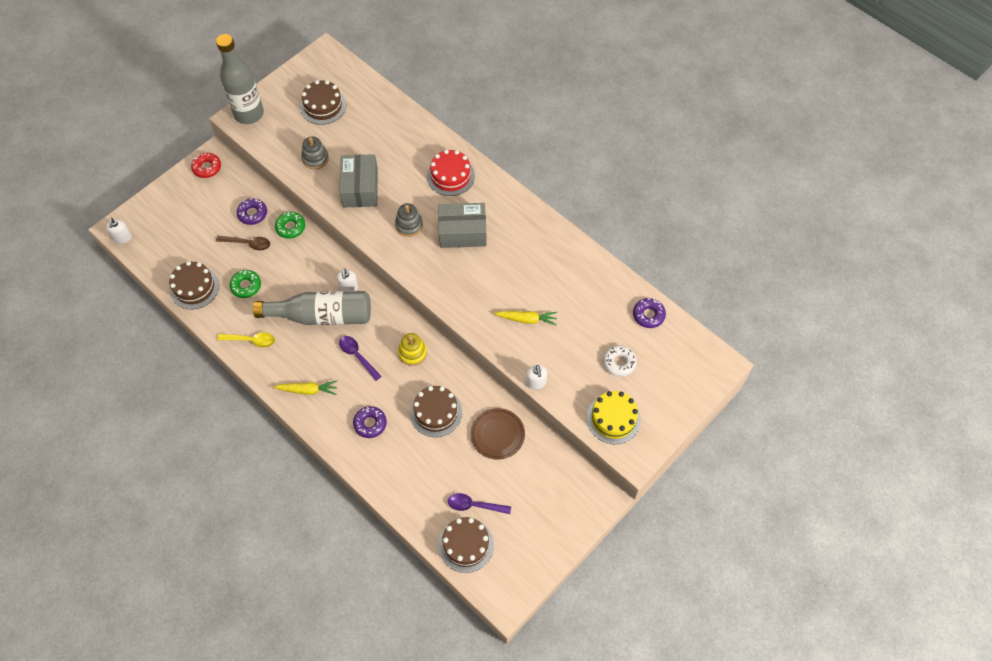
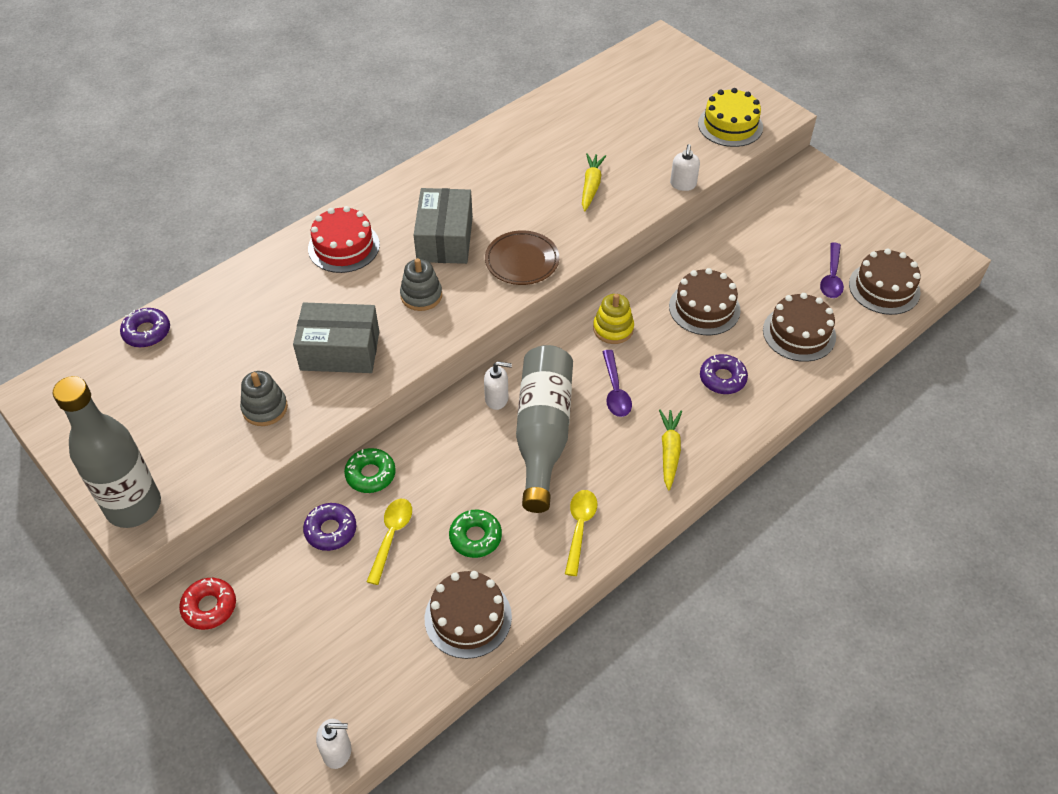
camera: 85 degrees left, 10 degrees down
brown spoon [216,236,270,250] -> yellow spoon [367,499,412,585]
brown cake [300,80,346,125] -> brown cake moved to [763,293,836,362]
purple spoon [339,336,382,381] -> purple spoon turned 60 degrees counterclockwise [602,350,632,417]
brown plate [470,408,525,460] -> brown plate moved to [485,230,559,285]
white soap dispenser [526,365,547,390] -> white soap dispenser turned 105 degrees clockwise [670,144,700,191]
white donut [603,345,637,377] -> none
purple donut [633,298,666,328] -> purple donut moved to [120,308,170,348]

